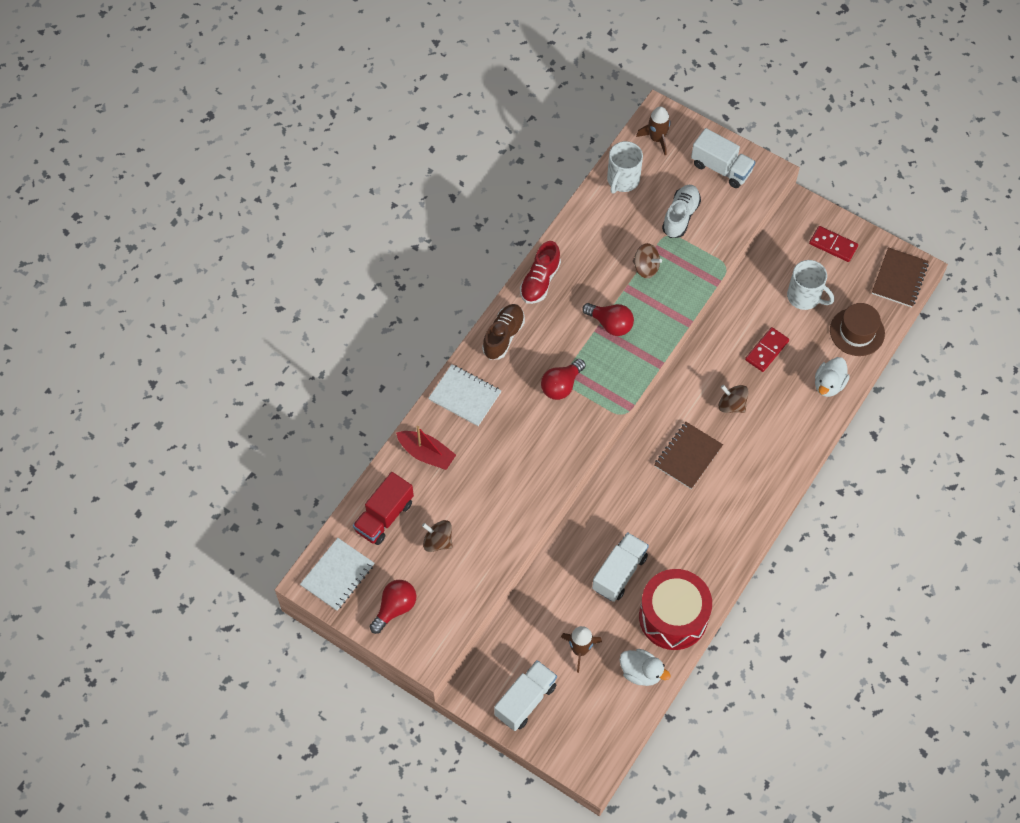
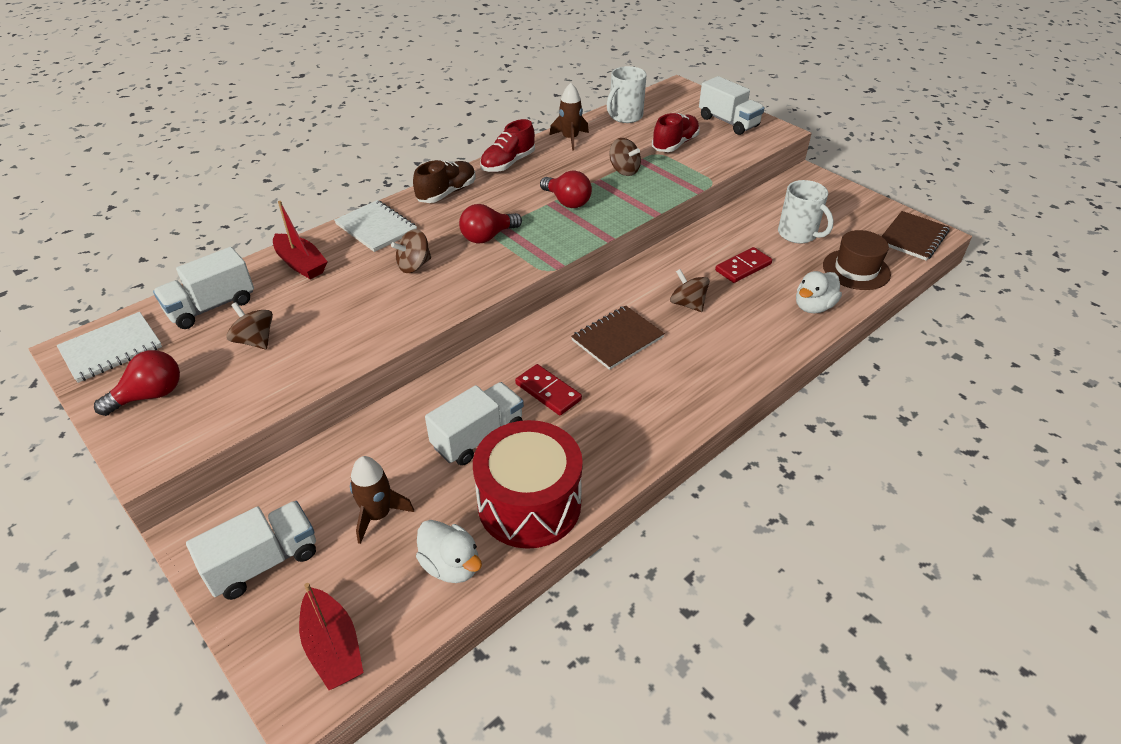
camera: 15 degrees right, 20 degrees down
red truck [353,472,414,545] -> white truck [153,247,254,329]
brown rocket [636,106,671,155] -> brown rocket moved to [550,83,589,150]
white shoe [662,185,701,238] -> red shoe [652,113,700,152]
red domino [809,226,858,262] -> red domino moved to [515,364,582,415]
none -> red boat [299,583,364,690]
none -> brown spinning top [391,229,431,273]

